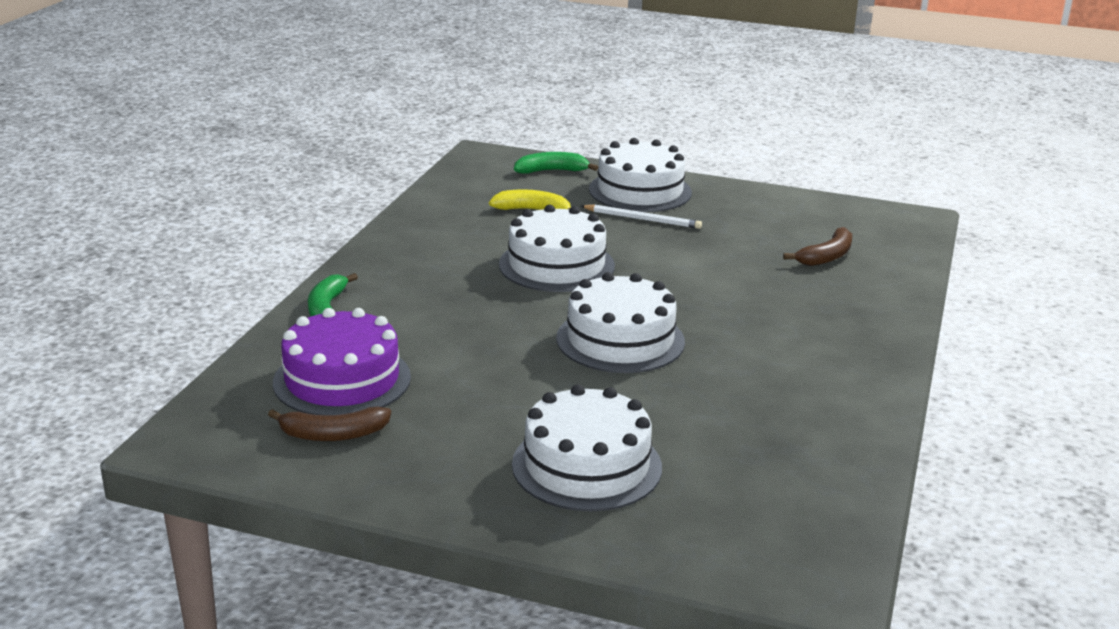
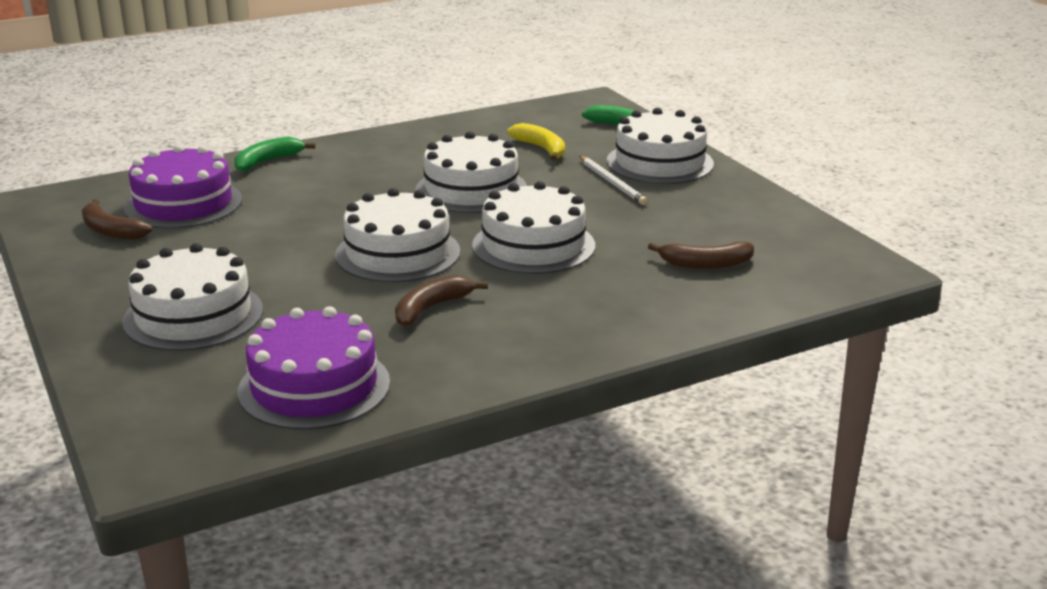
camera: 45 degrees right, 0 degrees up
none -> purple cake [238,306,390,430]
none -> brown banana [395,275,488,327]
none -> white cake [472,181,595,274]

